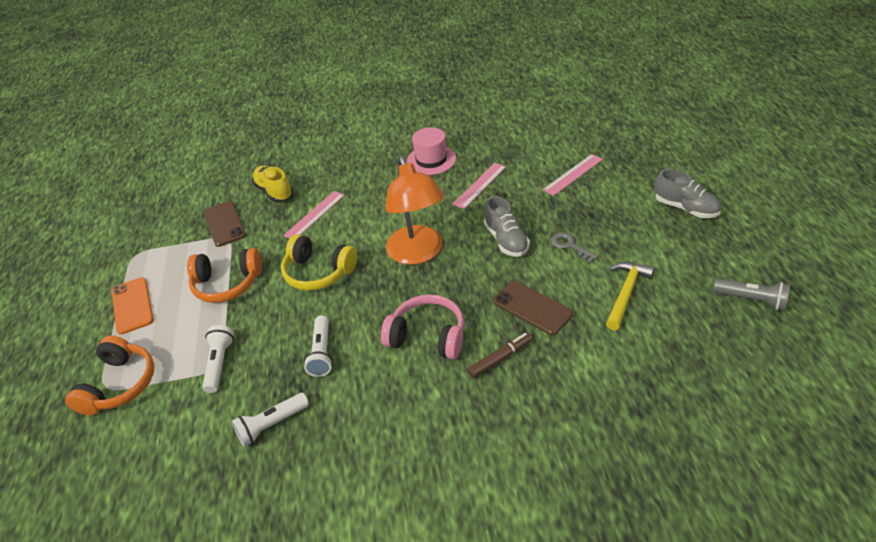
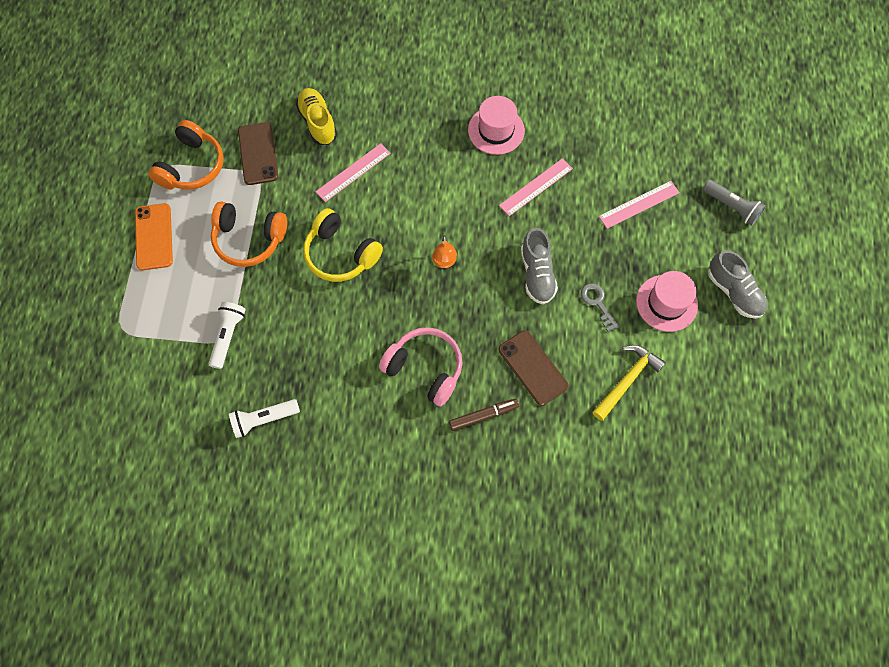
camera: 10 degrees right, 25 degrees up
orange headphones [65,335,154,415] -> orange headphones moved to [148,120,224,190]
white flashlight [304,315,333,377] -> none
orange lamp [385,156,444,265] -> orange lamp [432,236,457,268], size x0.41
grey flashlight [713,278,790,311] -> grey flashlight moved to [703,180,766,226]
none -> pink hat [636,271,698,332]

